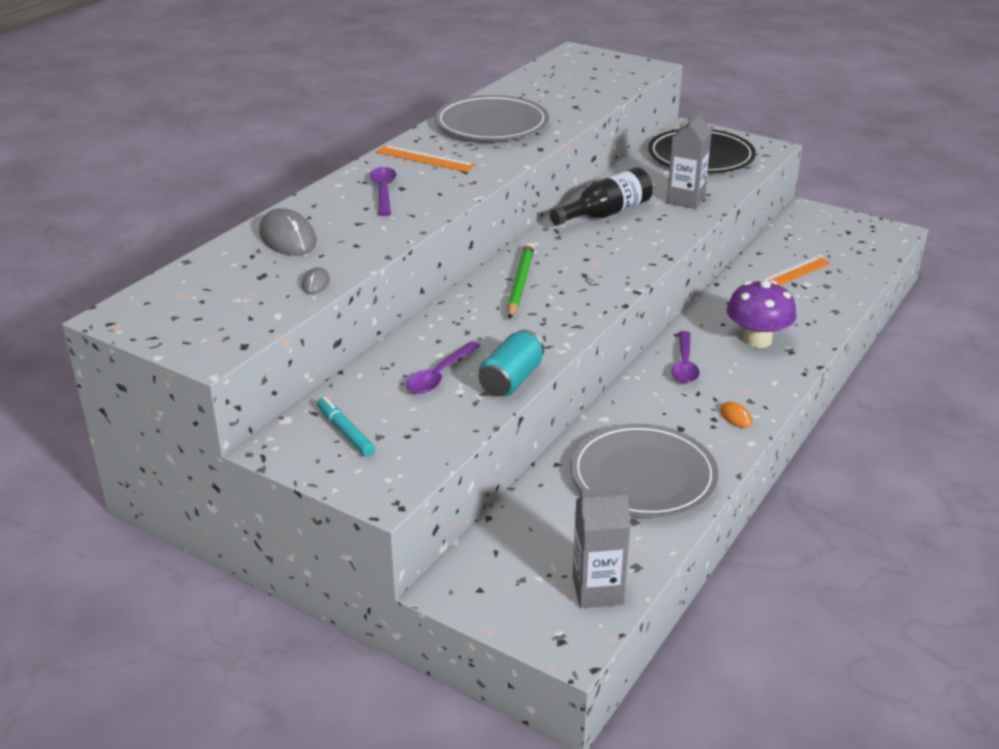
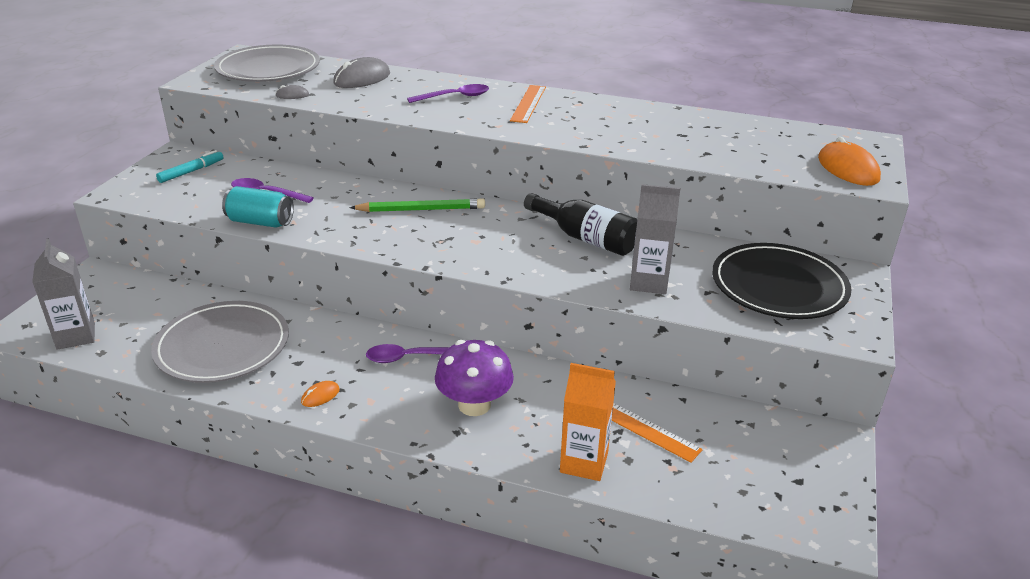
camera: 75 degrees right, 0 degrees up
grey plate [435,95,549,140] -> grey plate moved to [214,45,320,82]
none -> orange carton [560,363,616,481]
none -> orange mouse [818,137,881,186]

